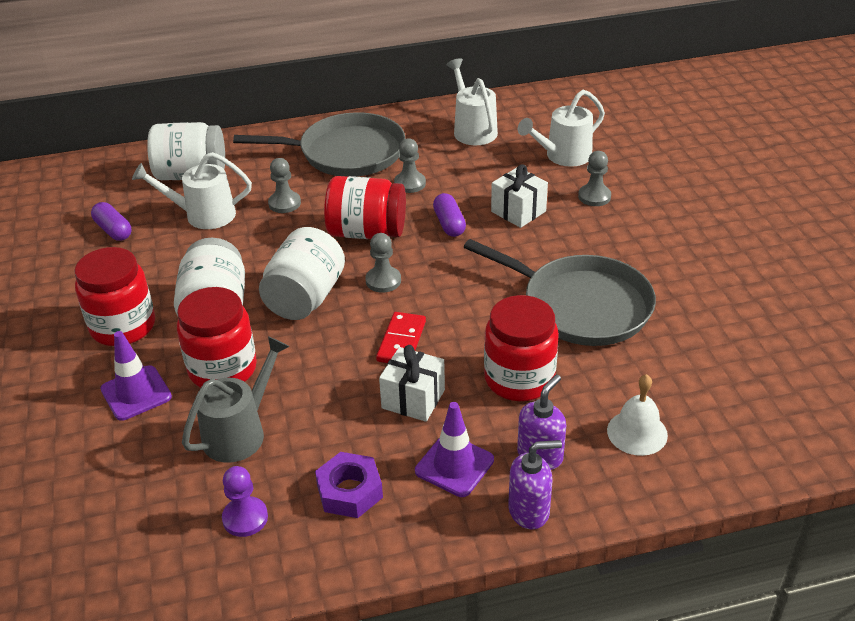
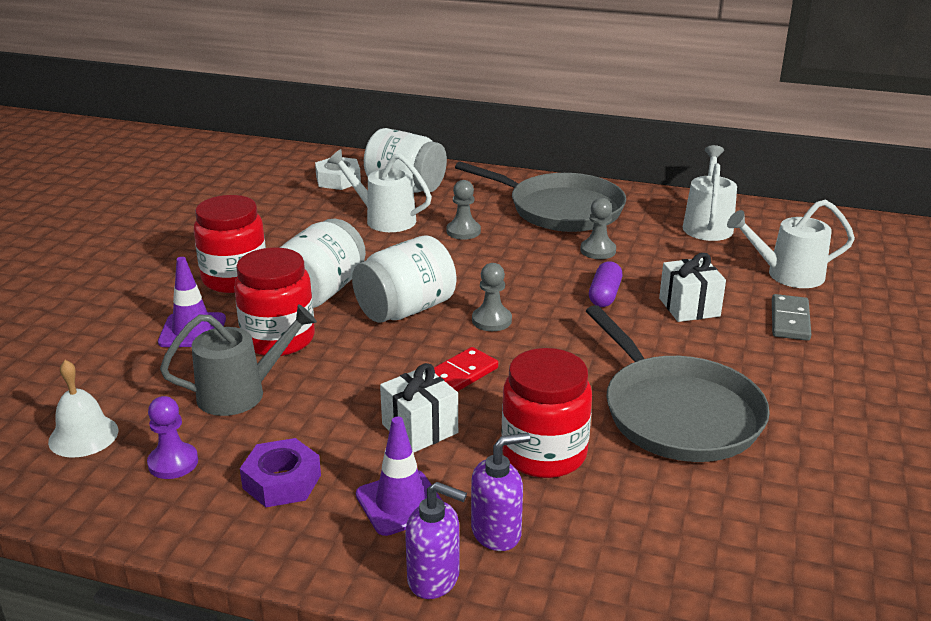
camera: 30 degrees right, 10 degrees down
purple capsule [91,202,131,241] -> none
red jar [324,176,406,239] -> none
grey pawn [578,151,611,206] -> grey domino [772,294,811,341]
white bell [607,374,668,456] -> white bell moved to [48,360,118,457]
none -> white nut [315,157,361,190]

